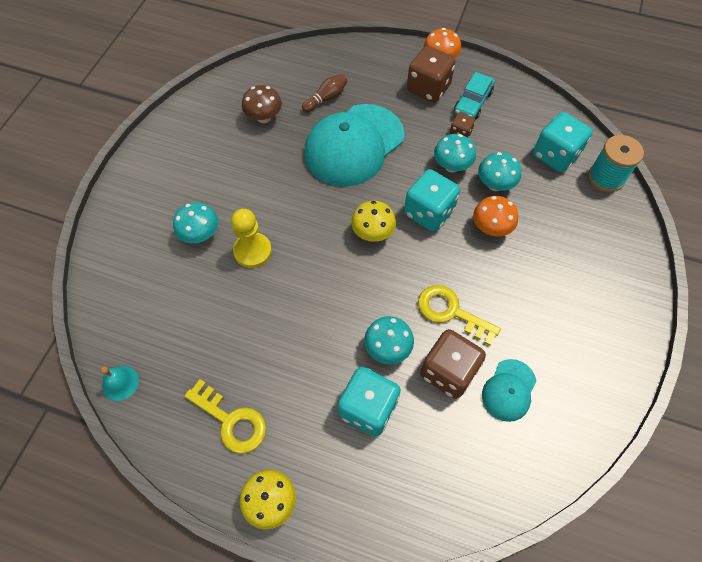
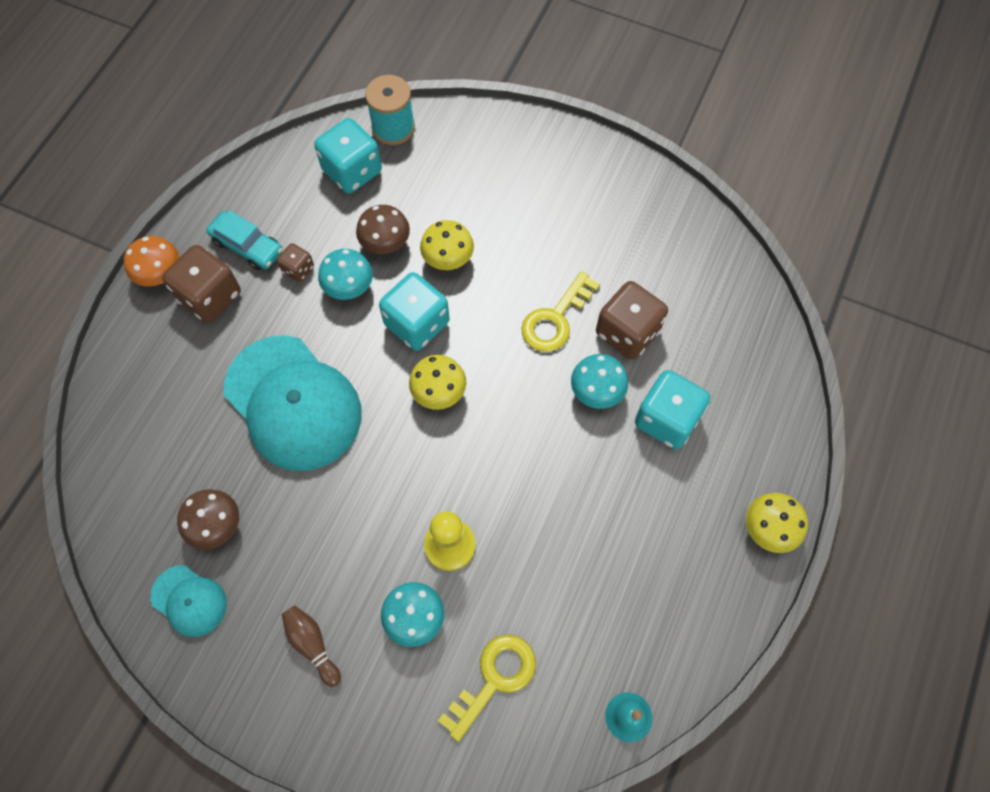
camera: 85 degrees left, 5 degrees up
yellow key [185,379,266,454] -> yellow key moved to [438,634,536,742]
brown bowling pin [302,74,347,112] -> brown bowling pin moved to [282,606,341,687]
orange mushroom [473,196,518,236] -> yellow mushroom [420,220,474,270]
turquoise mushroom [478,152,521,191] -> brown mushroom [356,205,410,254]
turquoise cap [482,359,536,422] -> turquoise cap moved to [150,565,227,637]

